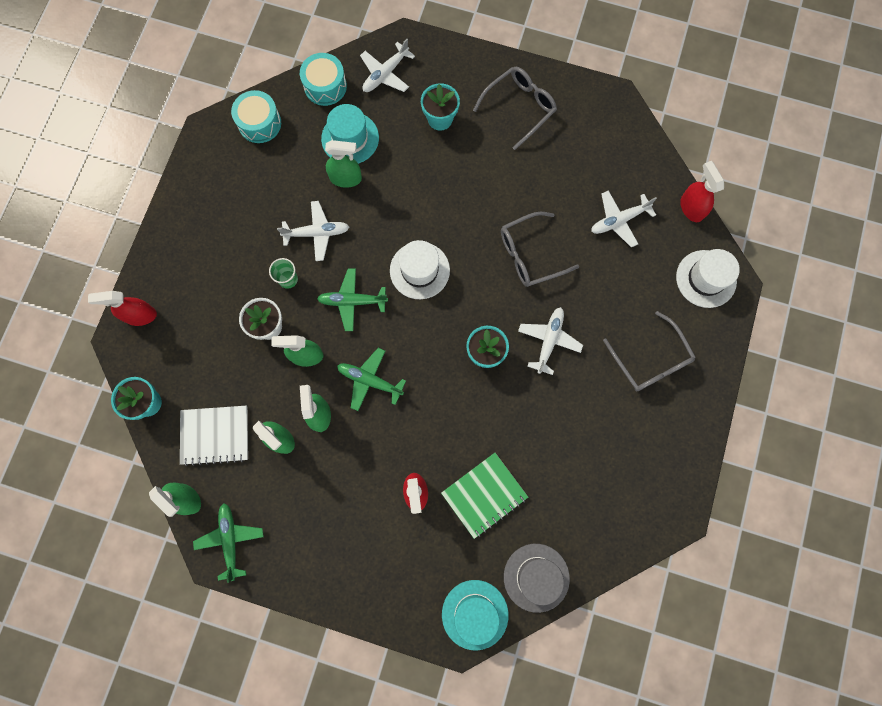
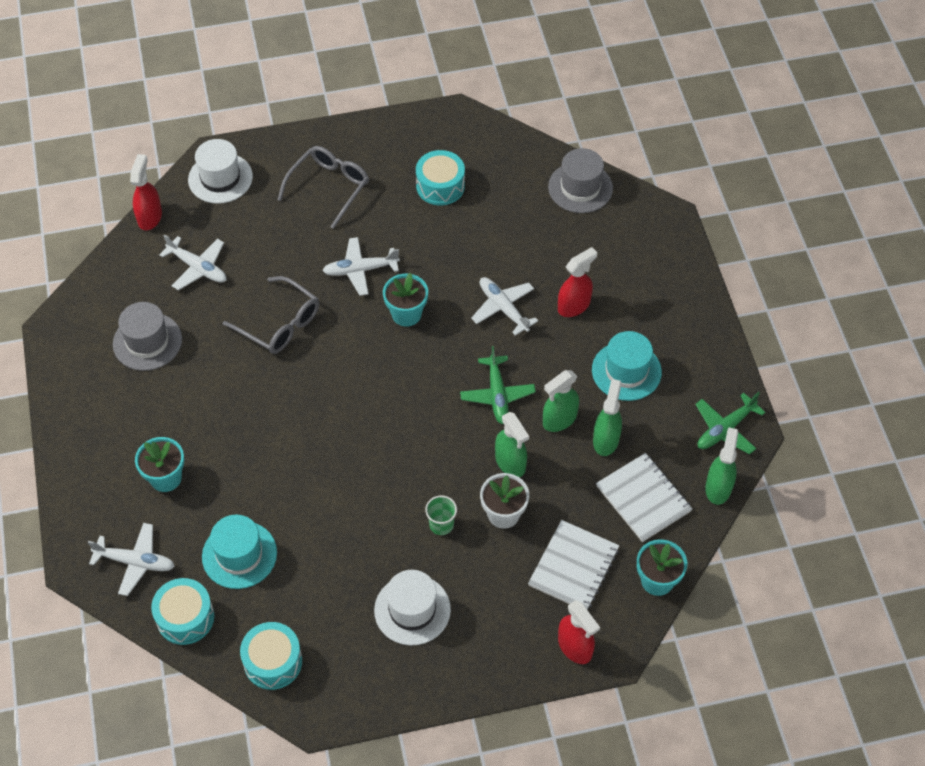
camera: 120 degrees left, 20 degrees down
white plane [277,201,349,261] -> white plane moved to [471,277,538,336]
green plane [317,268,388,331] -> none
green spray bottle [325,140,362,188] -> none
white hat [390,240,450,299] -> white hat moved to [374,570,451,646]
green notebook [441,453,528,539] -> none
turquoise hat [442,580,508,650] -> turquoise hat moved to [592,331,662,401]
grey glasses [473,66,557,150] -> none
red spray bottle [680,161,724,222] -> red spray bottle turned 150 degrees clockwise [130,154,162,230]
none -> grey hat [113,302,182,371]
none -> turquoise drum [416,150,465,206]
none -> white notebook [528,520,619,610]

